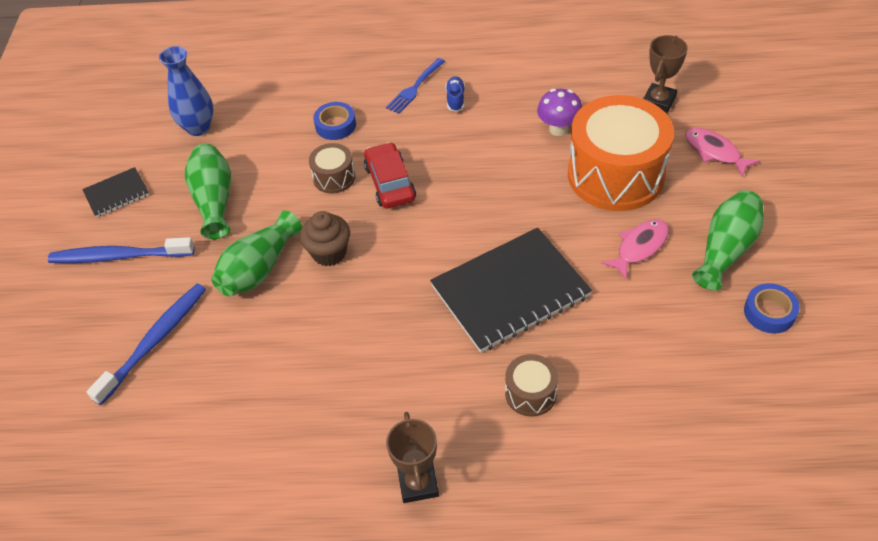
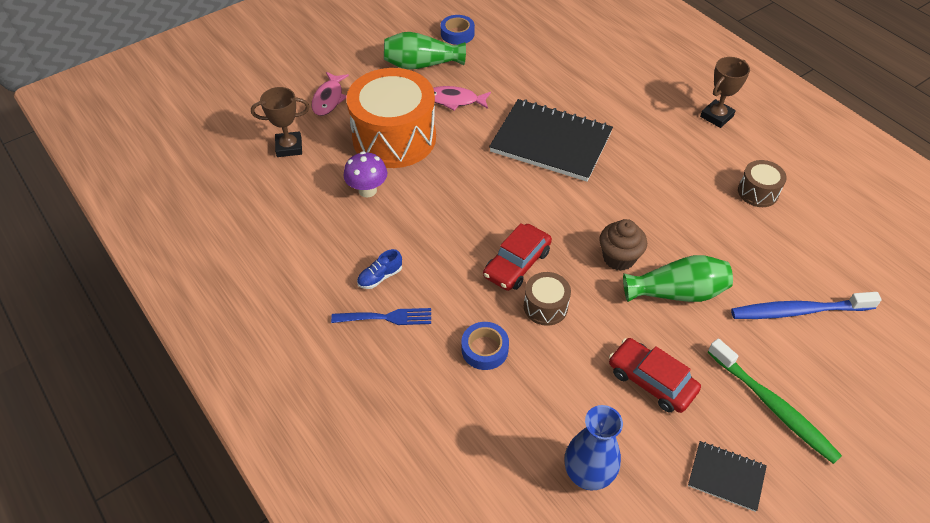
camera: 130 degrees left, 0 degrees up
blue toothbrush [48,237,195,263] -> green toothbrush [708,338,842,464]
green vase [185,144,231,239] -> red car [609,338,701,413]
brown drum [505,354,558,417] -> brown drum moved to [738,160,787,207]

